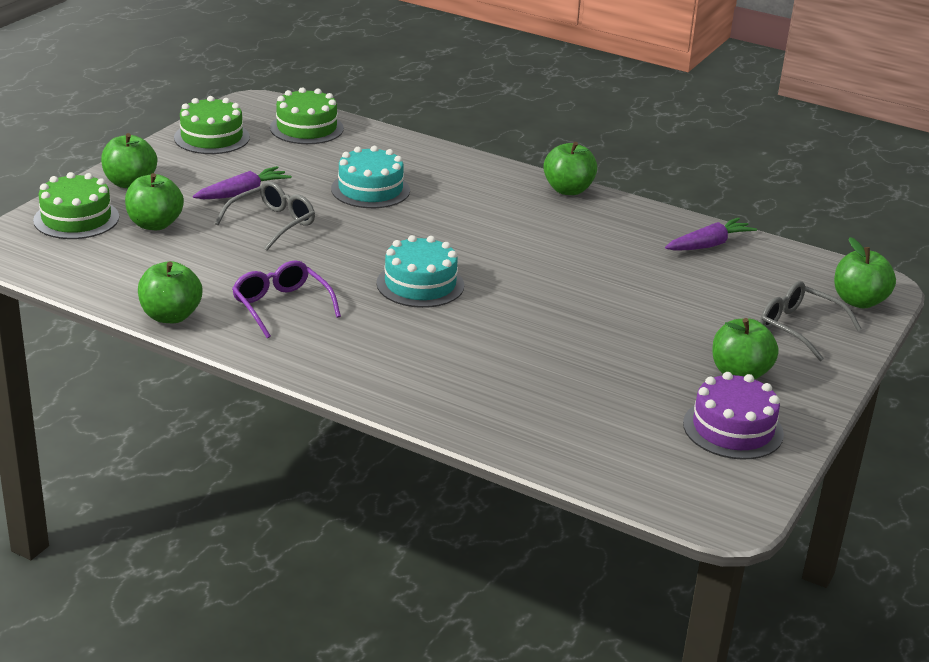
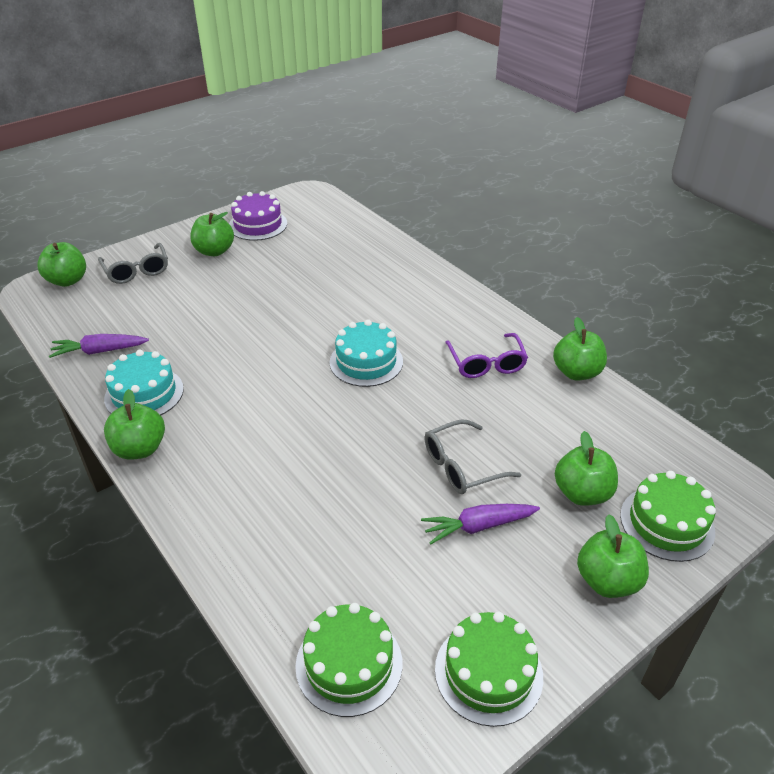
camera: 155 degrees left, 10 degrees up
turquoise cake [331,146,410,208] -> turquoise cake moved to [104,350,184,416]

